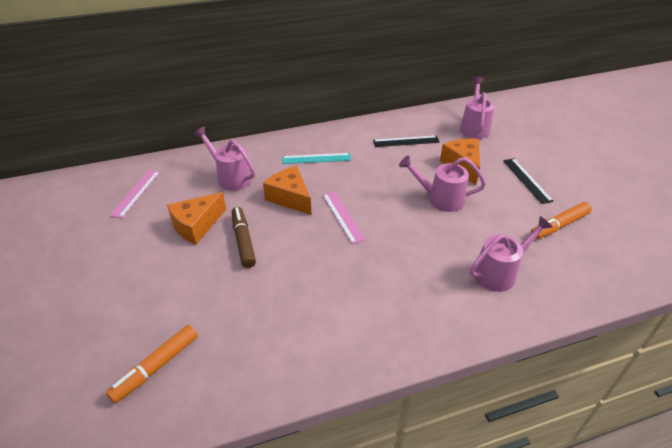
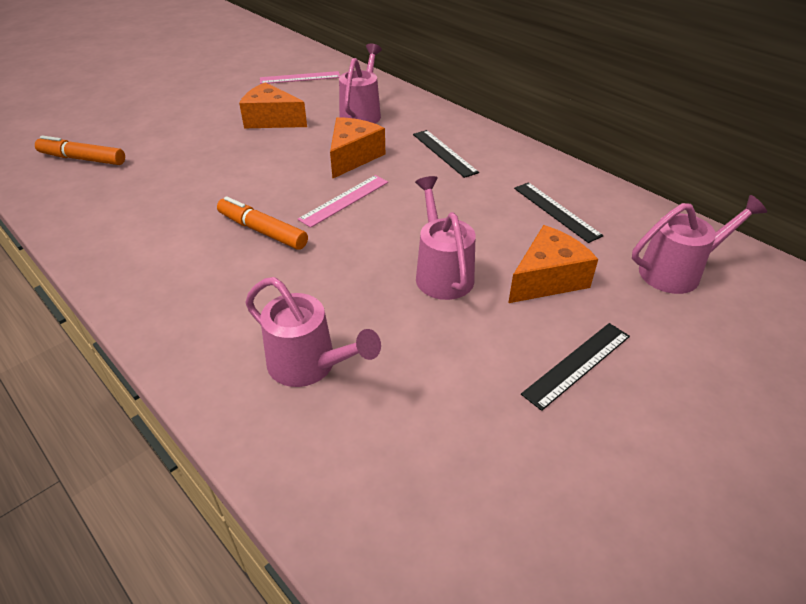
camera: 65 degrees right, 0 degrees up
brown marker [232,207,256,268] -> none
turquoise ruler [282,153,351,164] -> black ruler [413,130,479,178]
orange marker [530,202,592,239] -> orange marker moved to [217,196,308,250]

